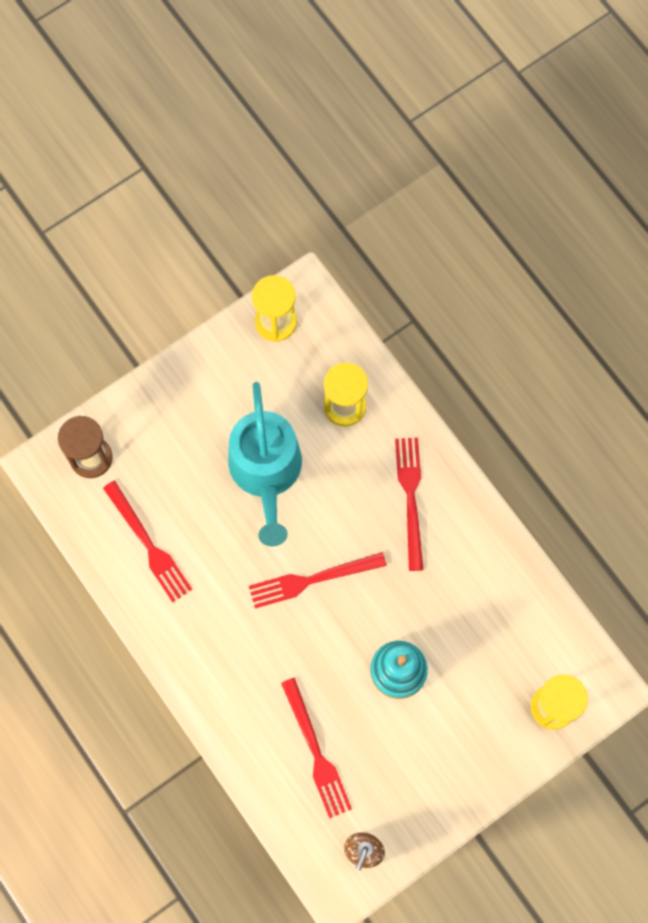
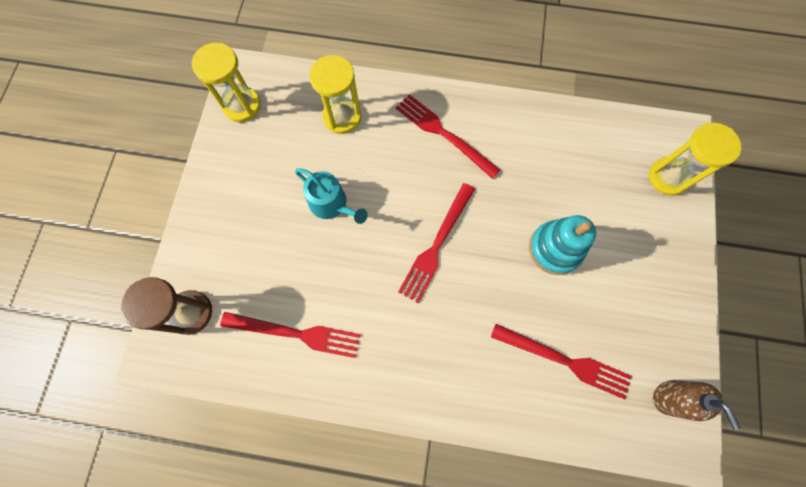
camera: 45 degrees left, 0 degrees up
turquoise watering can [228,382,302,546] -> turquoise watering can [295,168,368,224], size x0.55

